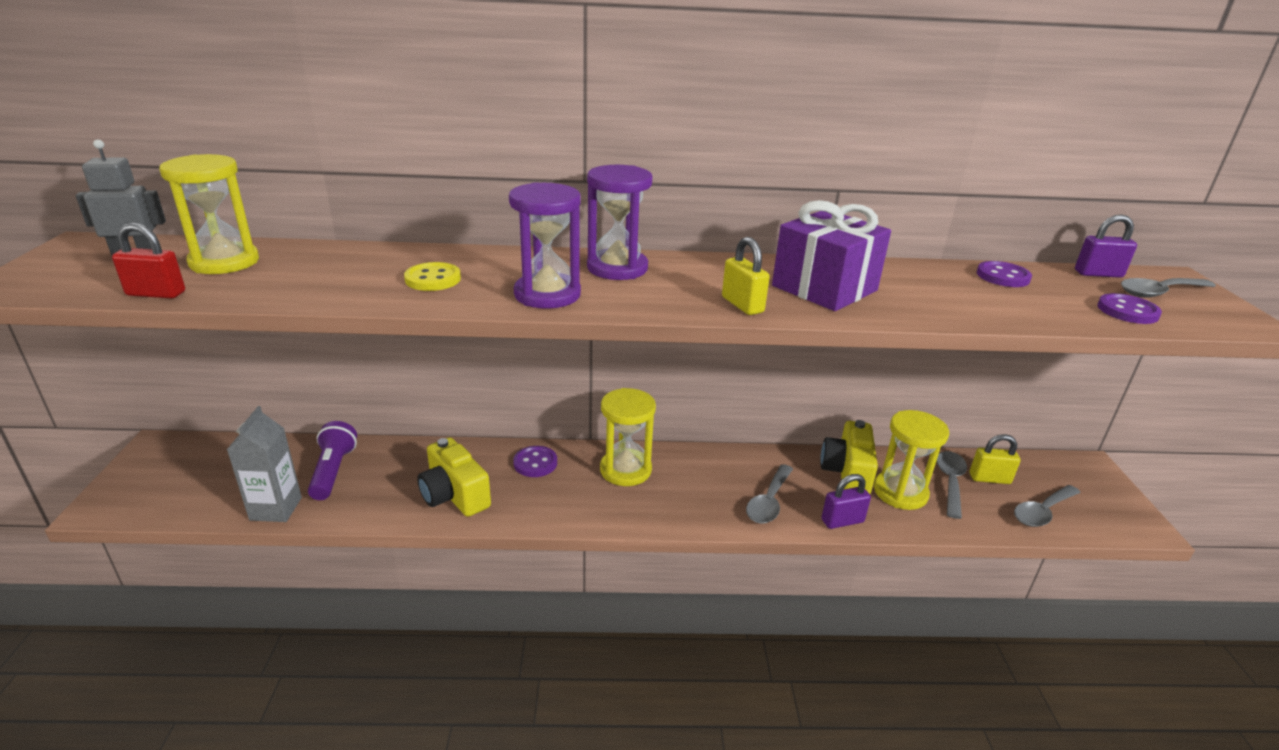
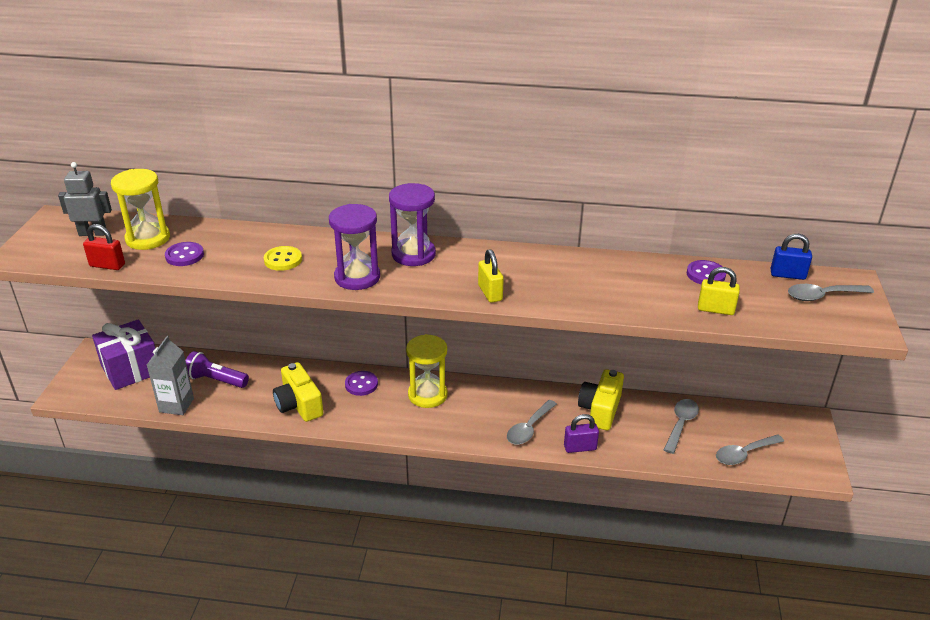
camera: 10 degrees right, 5 degrees up
purple flashlight [308,421,357,500] -> purple flashlight turned 75 degrees counterclockwise [186,351,249,388]
purple gift [772,200,891,311] -> purple gift moved to [92,319,155,390]
yellow hourglass [874,410,949,510] -> none
yellow padlock [970,434,1021,484] -> yellow padlock moved to [698,267,740,315]
purple padlock [1075,214,1137,278] -> blue padlock [770,234,812,280]
purple button [1097,293,1162,324] -> purple button moved to [165,242,204,266]

